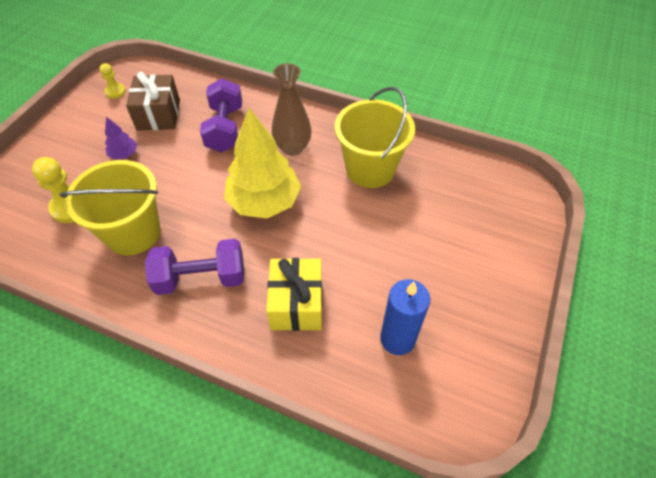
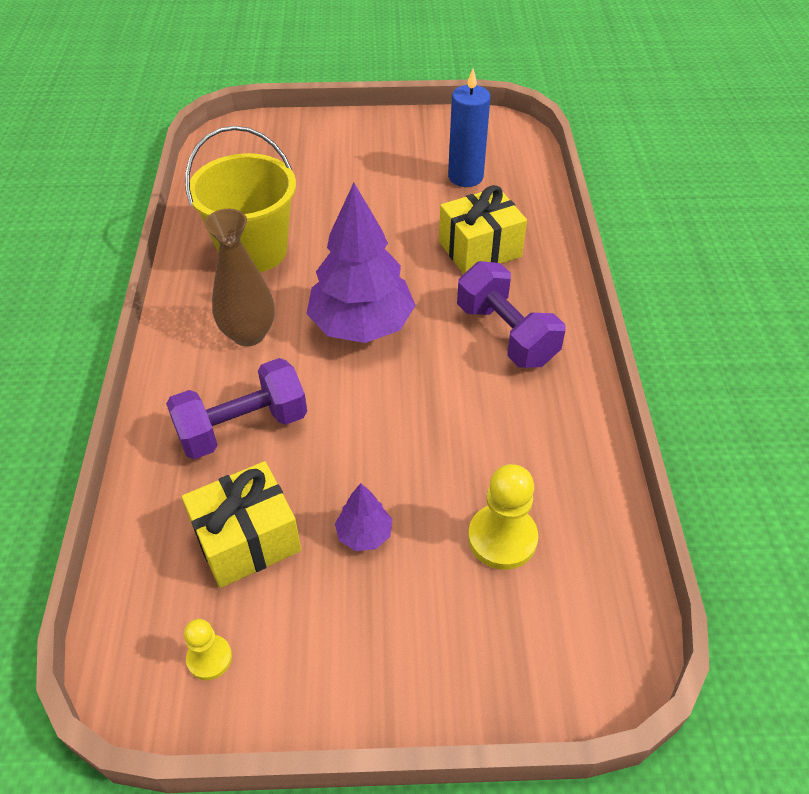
camera: 115 degrees left, 5 degrees down
yellow bucket [59,160,160,255] -> none
brown gift [126,72,180,131] -> yellow gift [182,461,301,588]
yellow tree [224,108,301,218] -> purple tree [307,183,416,343]

